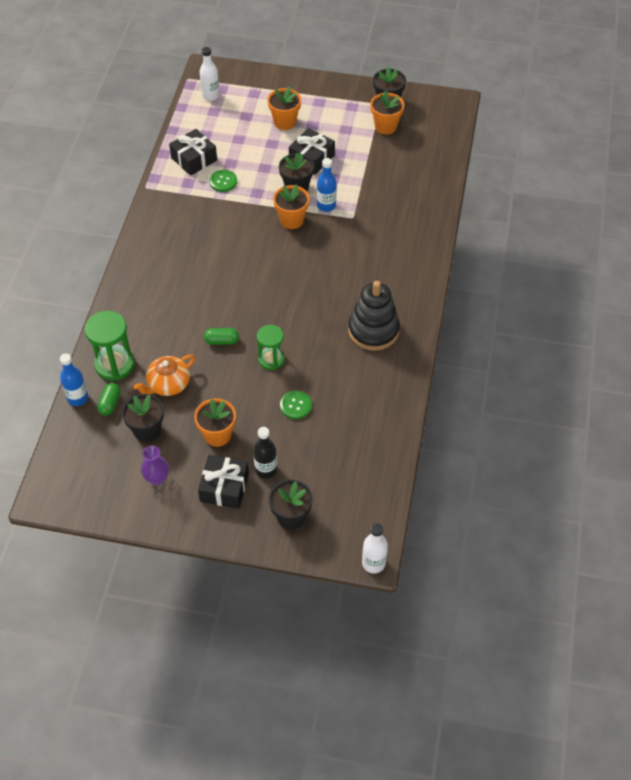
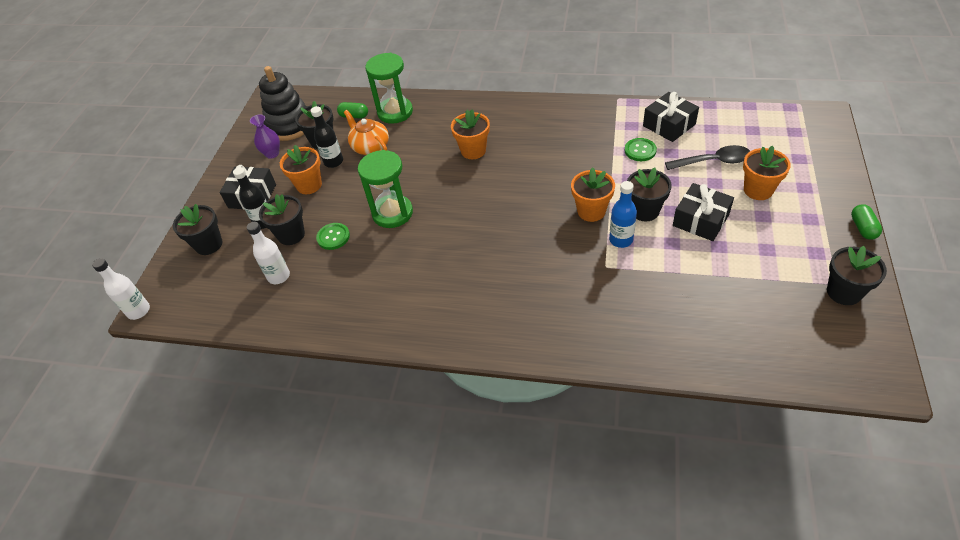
camera: 95 degrees right, 5 degrees down
blue bottle [60,353,88,406] -> none
white bottle [200,47,220,101] -> white bottle moved to [247,222,290,284]
green capsule [204,328,239,345] -> green capsule moved to [851,204,882,240]
green hourglass [257,325,284,370] -> green hourglass [358,150,413,228], size x1.53
black stacking toy [348,281,400,351] -> black stacking toy moved to [259,66,307,141]
orange flower pot [370,90,404,135] -> orange flower pot moved to [451,109,490,159]
none -> black flower pot [259,194,305,245]
none -> black bottle [311,106,343,168]
none -> black spoon [665,145,750,170]

